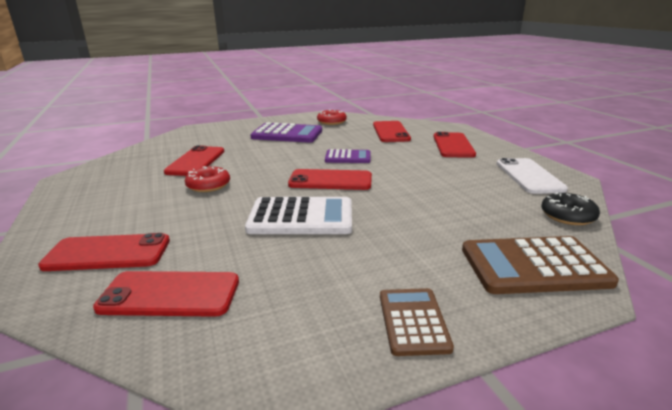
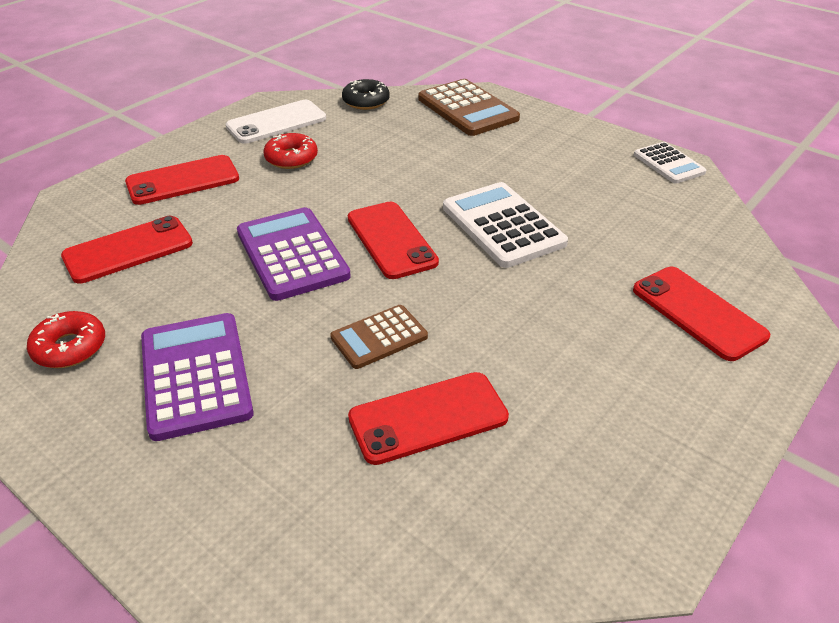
camera: 120 degrees left, 15 degrees up
red phone [93,271,239,317] -> none
red donut [185,166,230,192] -> red donut moved to [263,133,318,169]
purple calculator [325,149,370,163] -> purple calculator [237,207,351,301], size x1.67
brown calculator [380,288,454,356] -> brown calculator moved to [330,305,428,369]
none -> white calculator [634,142,706,184]

